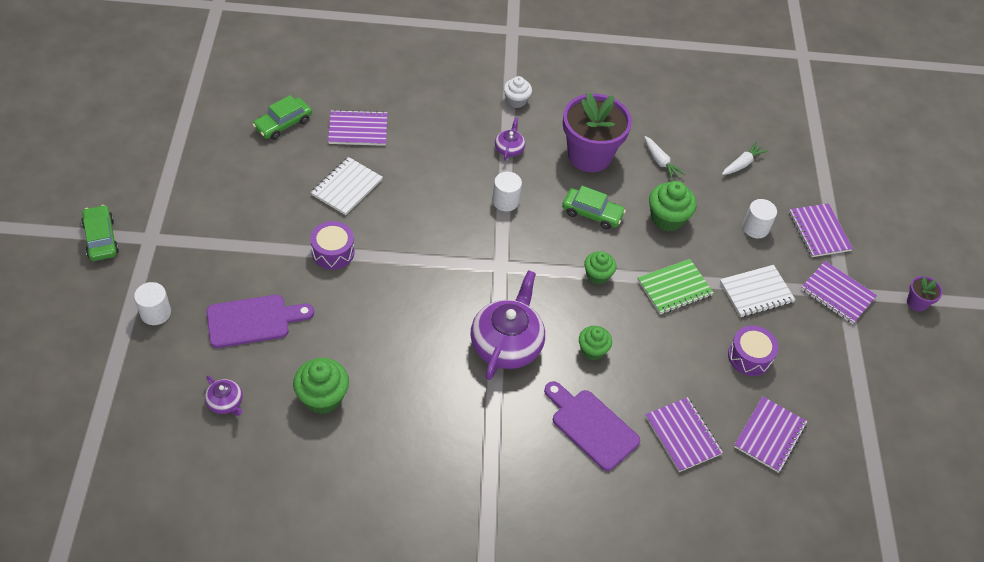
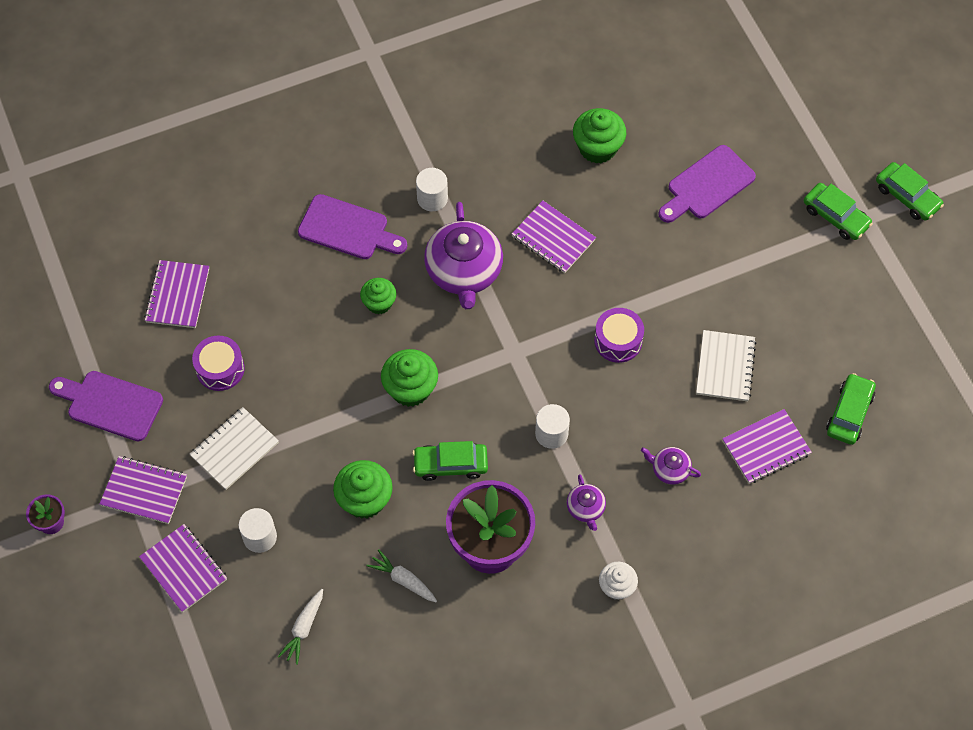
camera: 160 degrees right, 10 degrees up
white cylinder [134,282,171,325] -> white cylinder moved to [416,168,448,211]
purple teapot [205,375,243,416] -> purple teapot moved to [641,447,701,485]
purple drum [310,221,355,270] -> purple drum moved to [594,308,644,363]
green cupcake [584,251,616,284] -> green cupcake [381,349,438,407], size x1.54
green notebook [638,259,714,315] -> none
purple notebook [645,397,723,472] -> purple notebook moved to [512,201,596,273]
none -> purple cutting board [49,371,163,442]
none -> green car [804,183,873,240]

